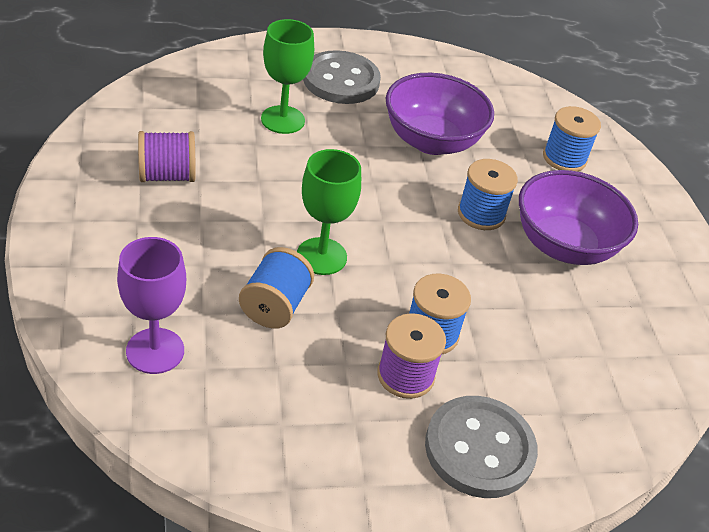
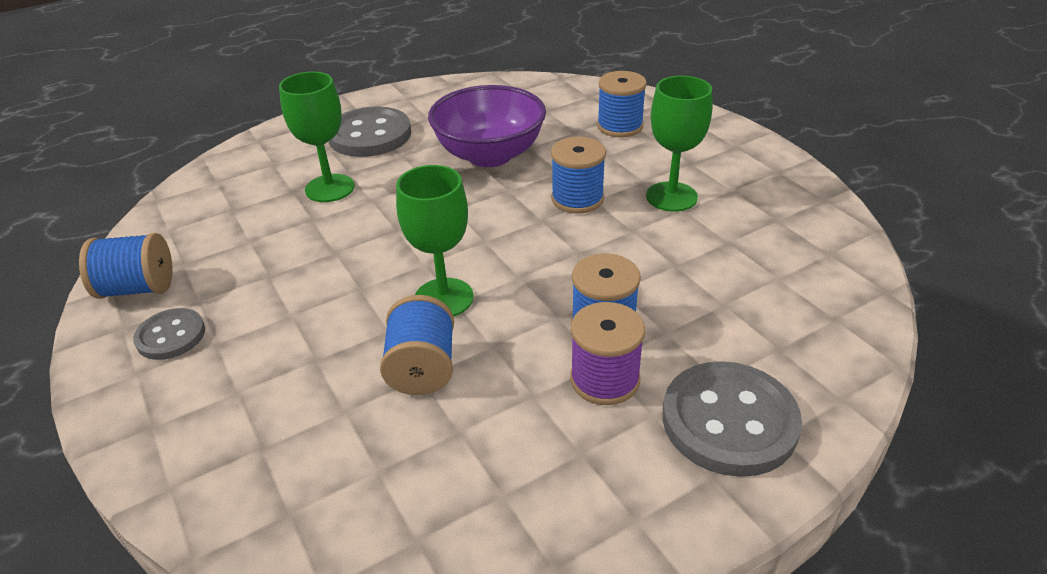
camera: 15 degrees left, 5 degrees down
purple goblet [117,237,186,374] -> none
purple spool [138,131,196,182] -> none
purple bowl [519,170,638,265] -> green goblet [646,76,713,212]
none -> blue spool [79,233,173,299]
none -> grey button [133,308,205,360]

